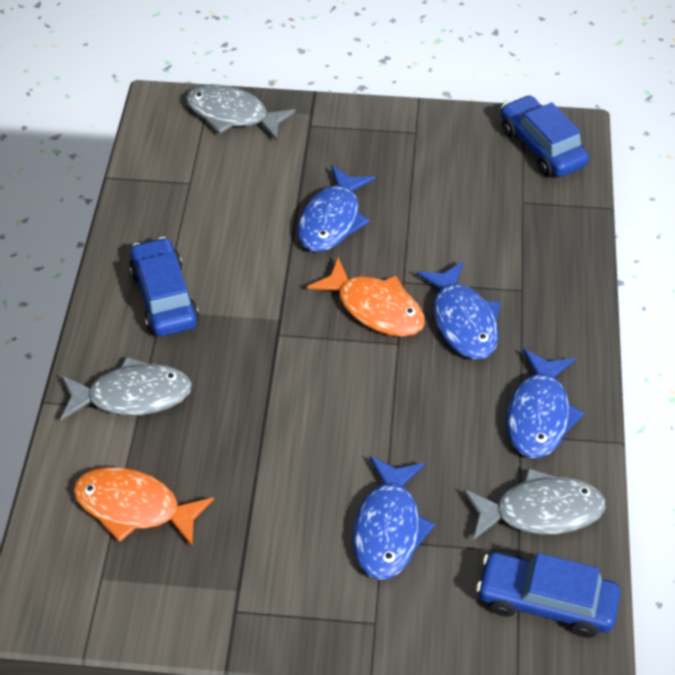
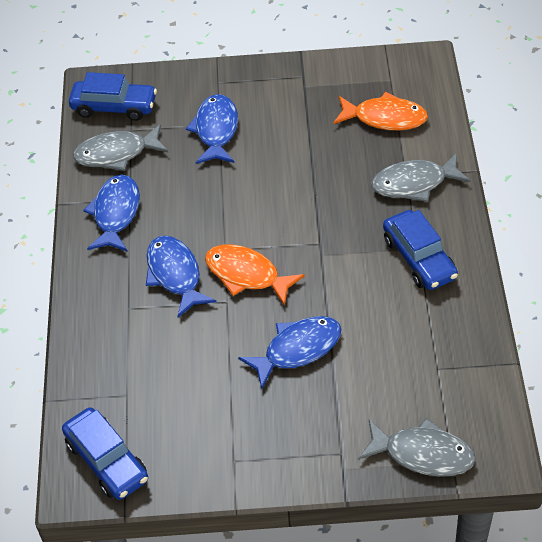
camera: 175 degrees right, 0 degrees up
blue fish [297,165,375,252] -> blue fish turned 45 degrees clockwise [238,316,341,389]

